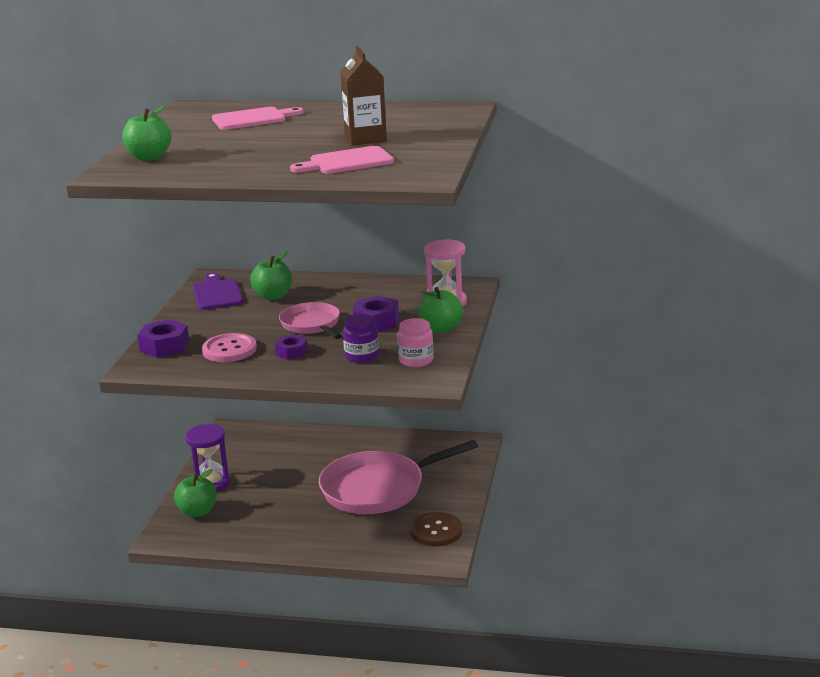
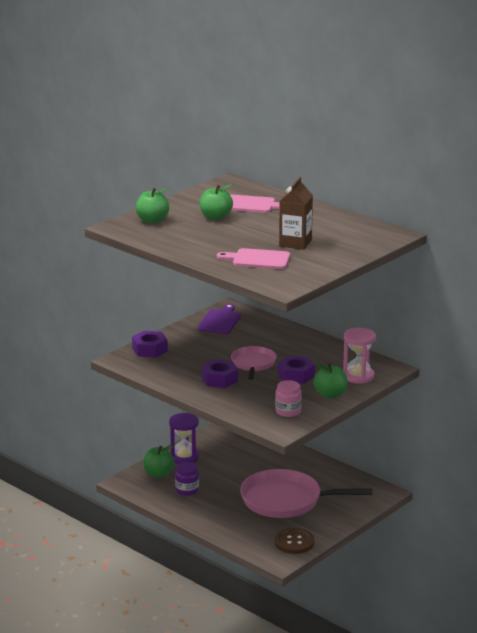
camera: 30 degrees right, 0 degrees up
pink button [202,333,257,362] -> none
green apple [250,251,292,300] -> green apple moved to [200,184,233,220]
purple nut [275,335,308,360] -> purple nut [201,359,238,388], size x1.56
purple jar [343,314,379,363] -> purple jar moved to [175,462,199,496]

